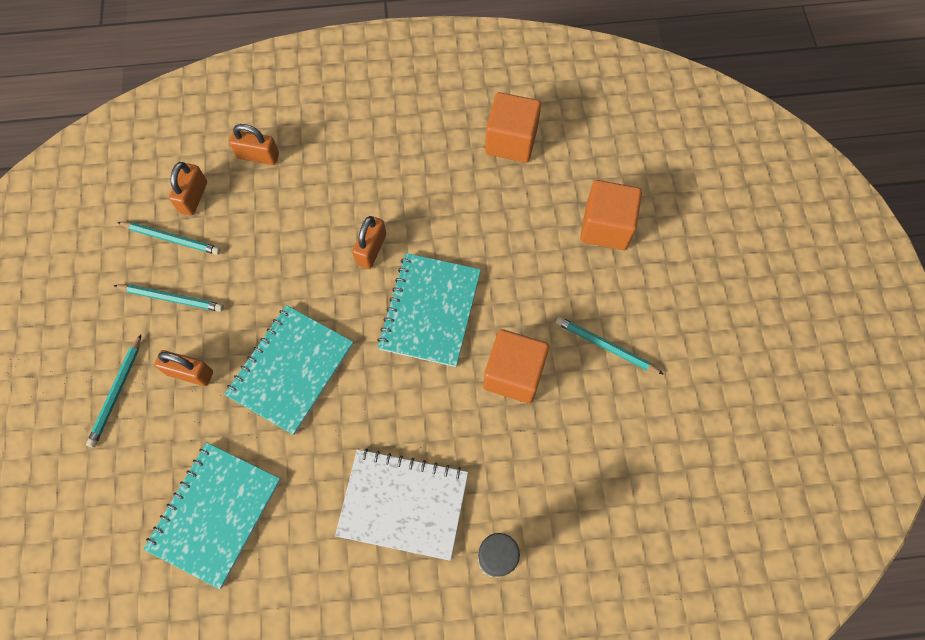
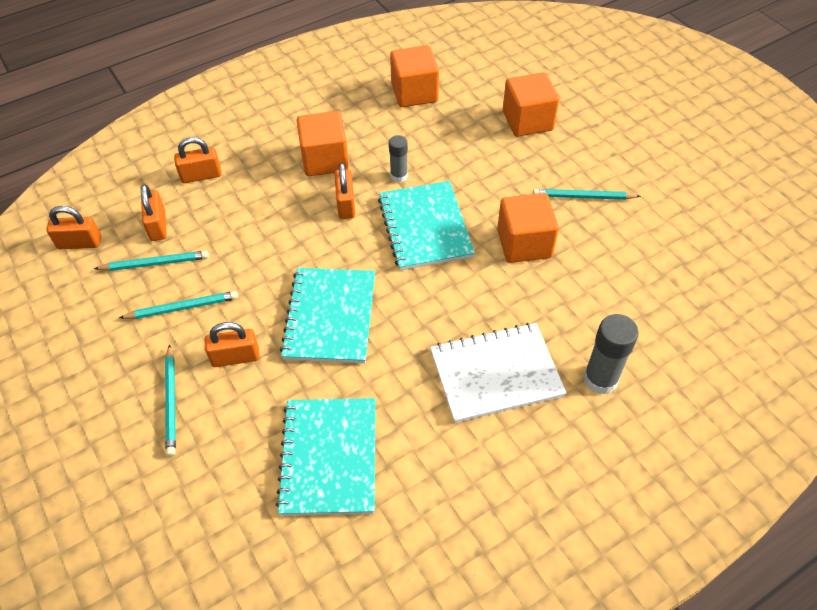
camera: 25 degrees left, 15 degrees down
none -> orange padlock [46,206,101,249]
none -> orange cube [297,111,349,176]
none -> grey glue stick [389,135,408,182]

